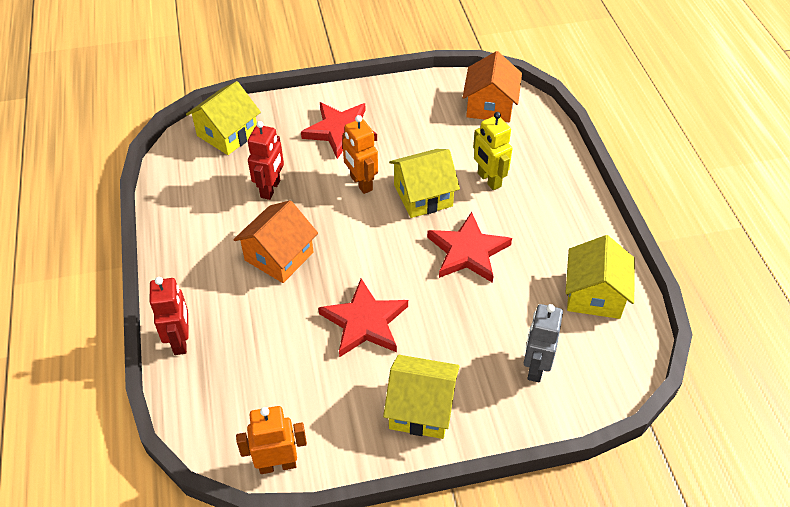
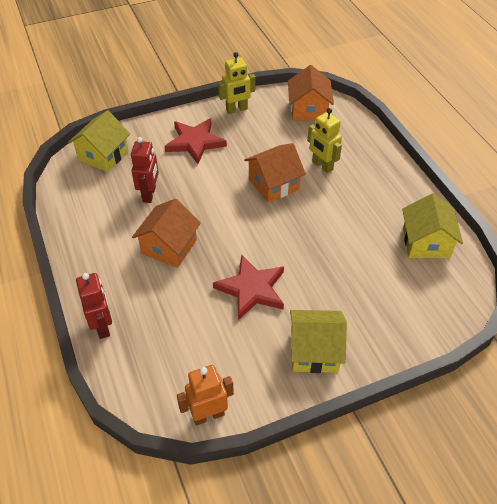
camera: 10 degrees left, 0 degrees up
orange robot [342,115,378,194] -> none
yellow house [389,149,460,218] -> orange house [244,143,306,203]
red star [427,212,512,283] -> none
grey robot [524,304,563,382] -> none
none -> yellow robot [218,52,255,114]

